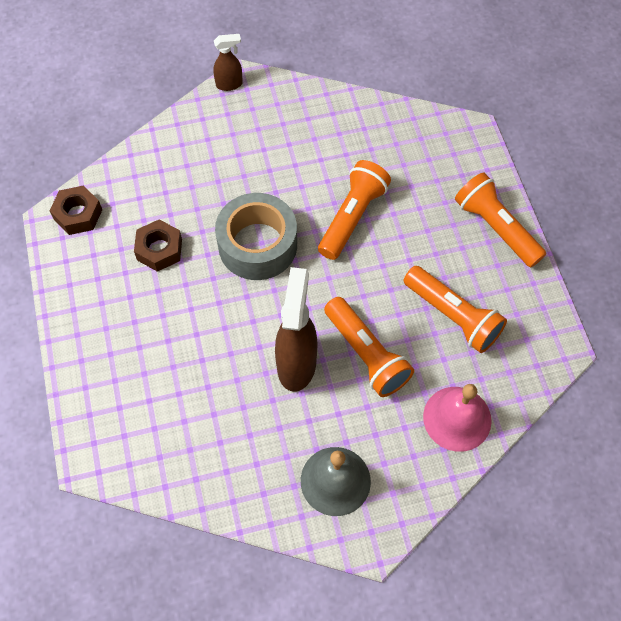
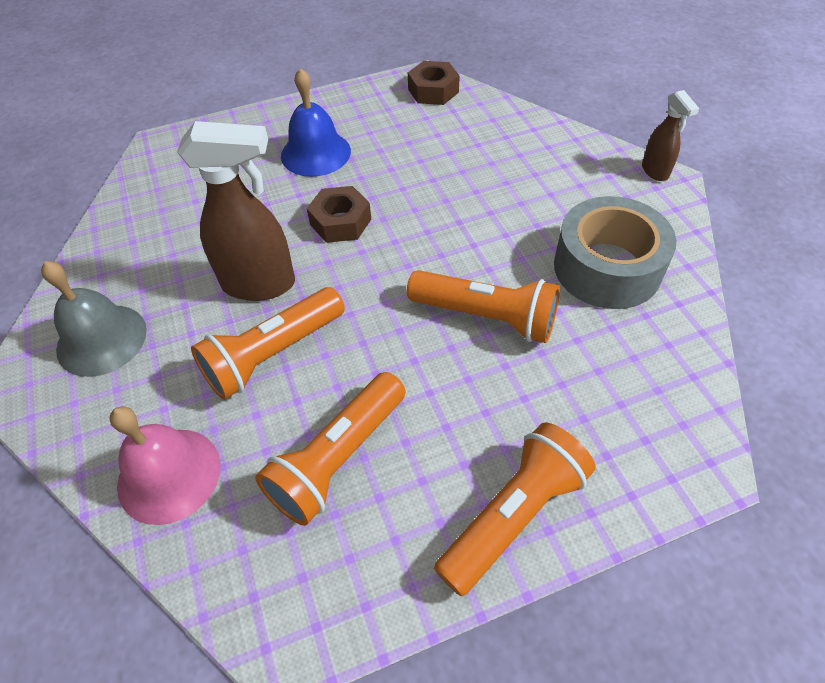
camera: 85 degrees right, 10 degrees down
brown nut [134,219,182,272] -> brown nut moved to [307,186,371,243]
grey tape [215,193,297,280] -> grey tape moved to [554,196,676,309]
none -> blue bell [281,68,351,177]

